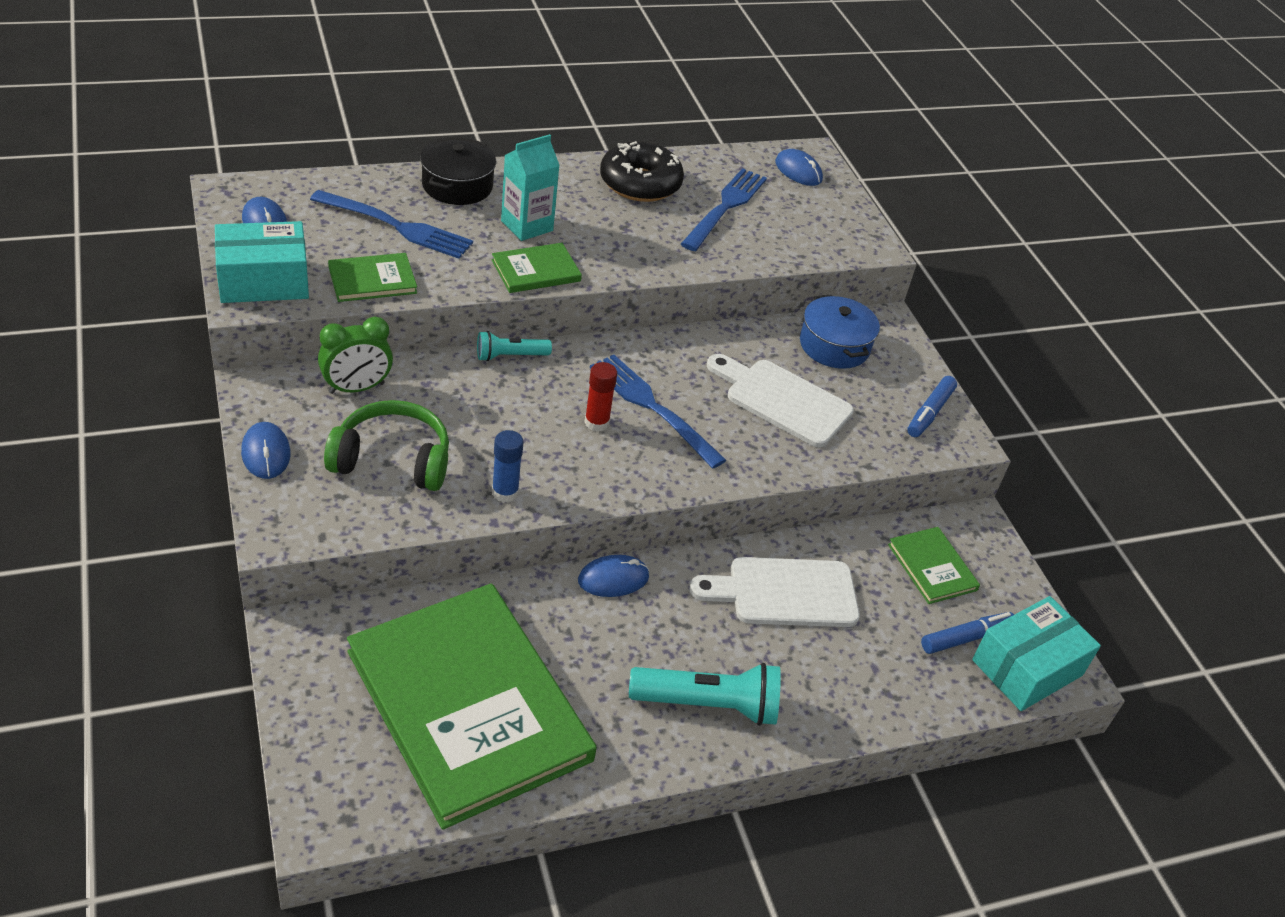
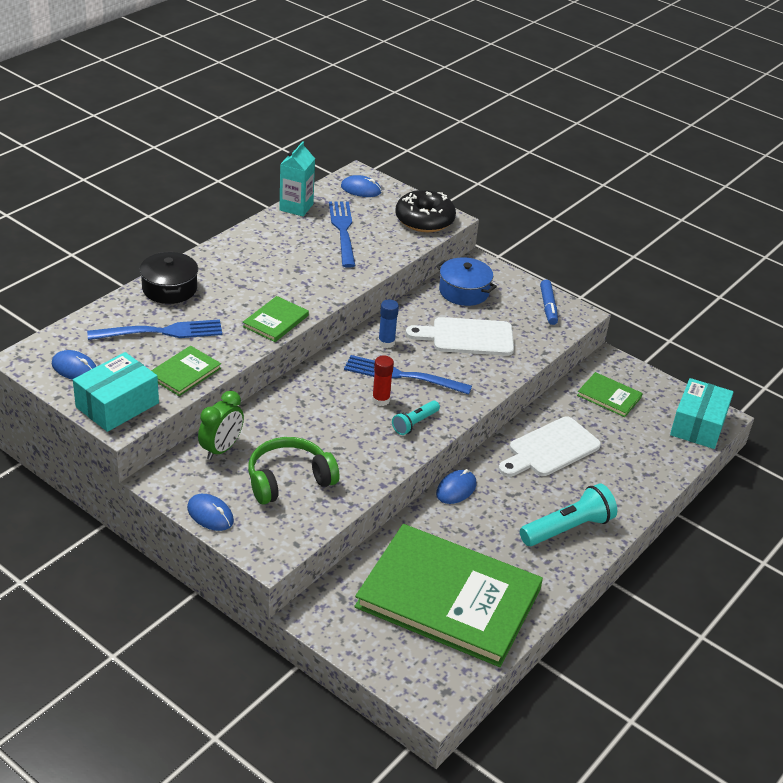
camera: 30 degrees left, 5 degrees down
turquoise flashlight [477,331,552,361] -> turquoise flashlight moved to [392,400,440,435]
blue glue stick [492,430,524,503] -> blue glue stick moved to [378,300,399,348]
turquoise carton [501,134,560,241] -> turquoise carton moved to [279,141,315,216]
black donut [600,141,684,202] -> black donut moved to [395,190,456,232]
blue marker [921,612,1014,654] -> none

